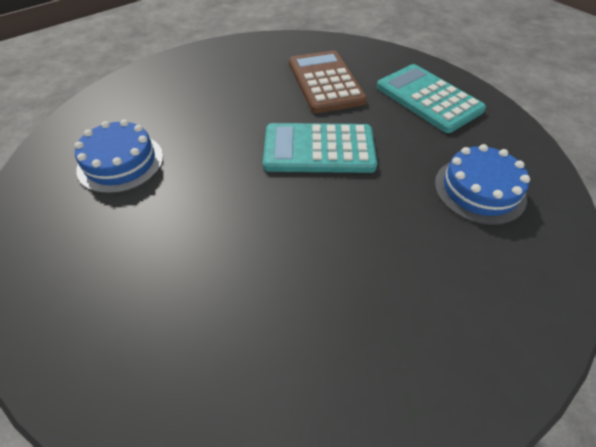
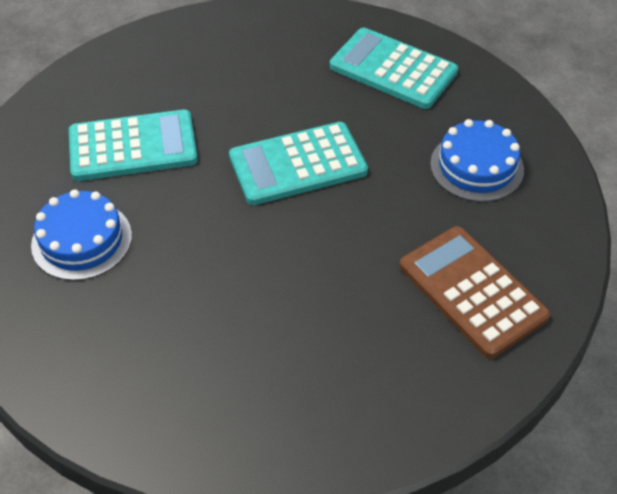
camera: 20 degrees left, 0 degrees up
brown calculator [289,50,367,113] -> brown calculator moved to [400,226,550,359]
none -> turquoise calculator [69,110,198,181]

